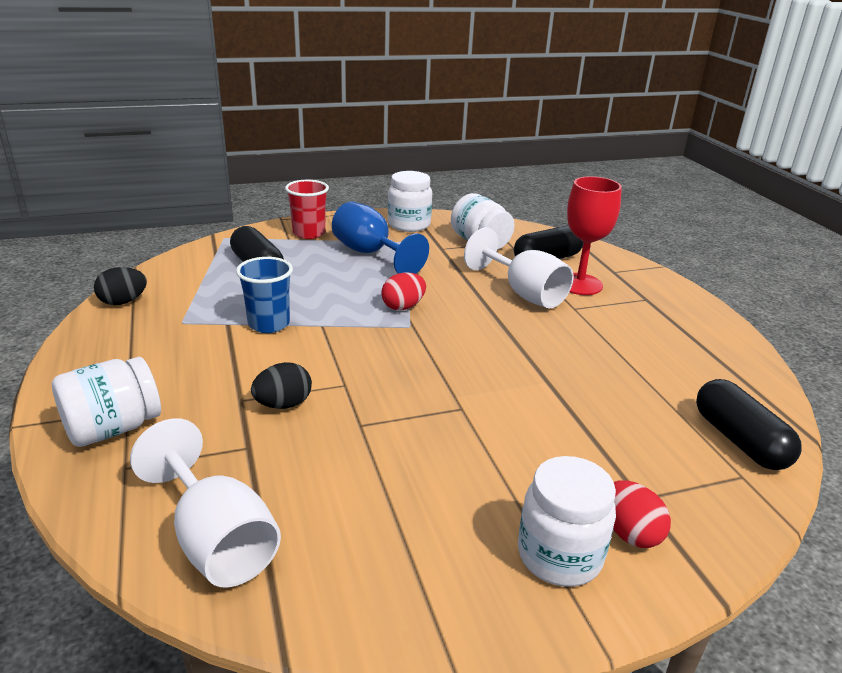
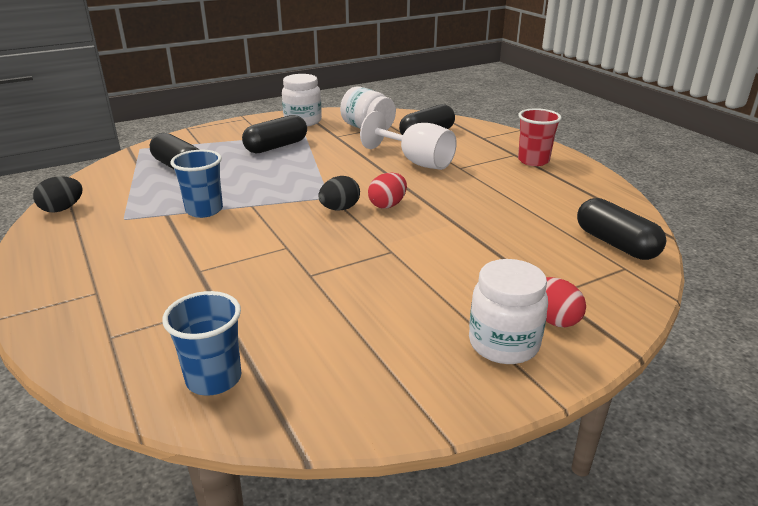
camera: 10 degrees left, 0 degrees up
white jar [52,357,161,447] -> none
white goblet [130,418,281,588] -> blue cup [162,291,241,396]
black egg [251,362,312,409] -> black egg moved to [318,176,360,211]
red cup [285,180,329,239] -> red cup moved to [518,108,562,166]
blue goblet [332,202,429,274] -> black capsule [242,115,307,153]
red egg [381,273,426,310] -> red egg moved to [368,172,407,209]
red goblet [567,176,622,295] -> none

